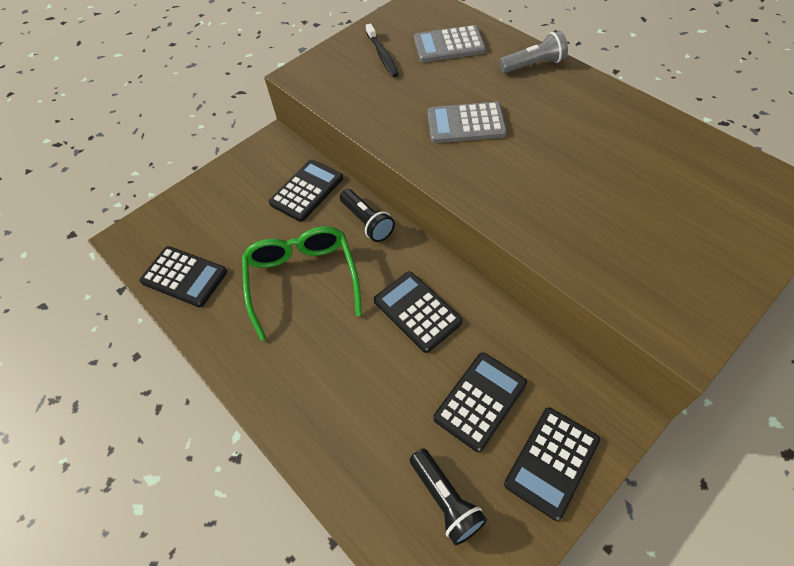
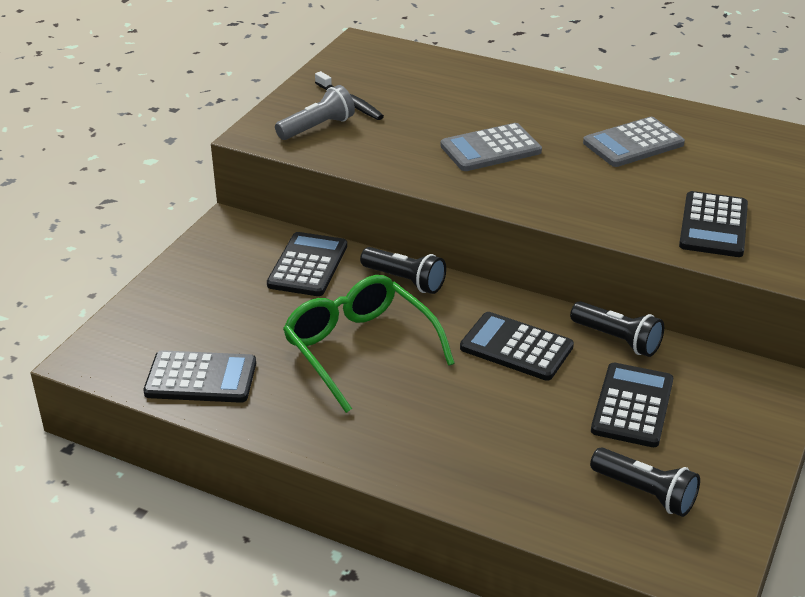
camera: 25 degrees left, 20 degrees down
grey calculator [414,25,486,62] -> grey calculator moved to [583,117,685,167]
grey flashlight [499,31,568,73] -> grey flashlight moved to [275,85,355,140]
black calculator [504,408,600,521] -> black calculator moved to [679,191,748,257]
none -> black flashlight [570,301,664,357]

